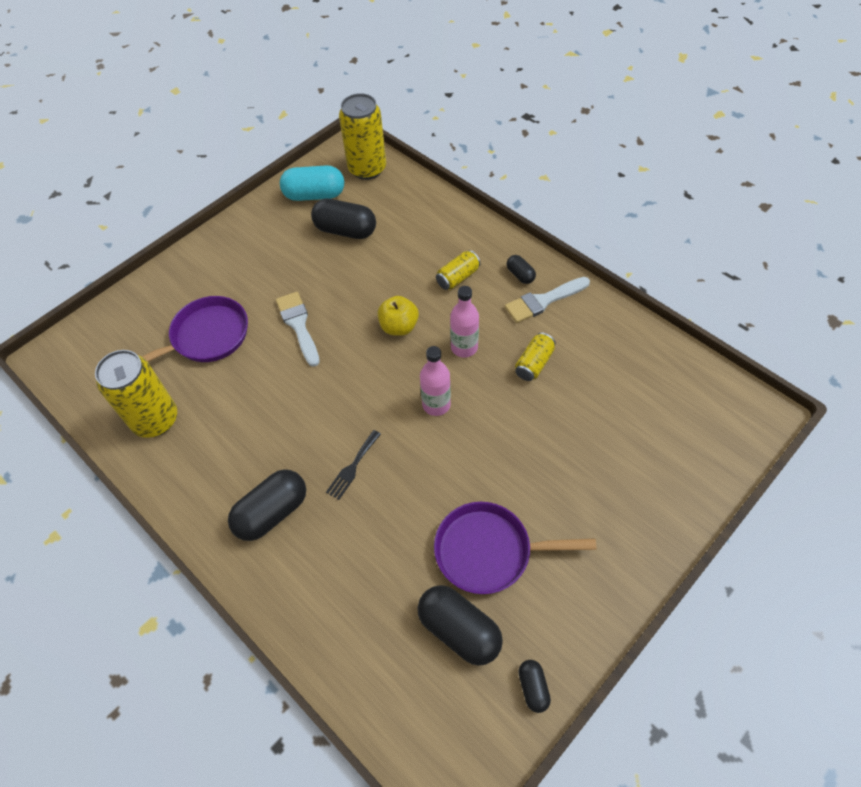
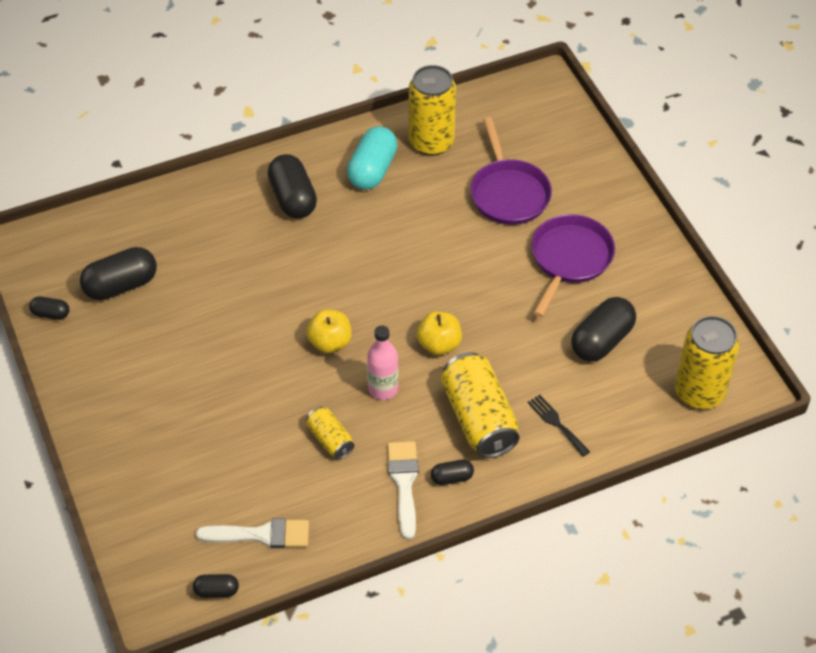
camera: 110 degrees right, 5 degrees down
white brush [276,292,320,367] -> white brush moved to [196,518,309,548]
turquoise capsule [280,165,344,201] -> turquoise capsule moved to [347,126,398,190]
black fork [326,430,381,500] -> black fork moved to [528,394,590,457]
pink bottle [420,346,451,416] -> yellow apple [306,310,352,353]
purple pan [434,502,597,594] -> purple pan moved to [531,214,615,317]
yellow can [436,250,480,290] -> yellow can [441,352,519,458], size x1.92
none -> black capsule [193,574,239,598]

